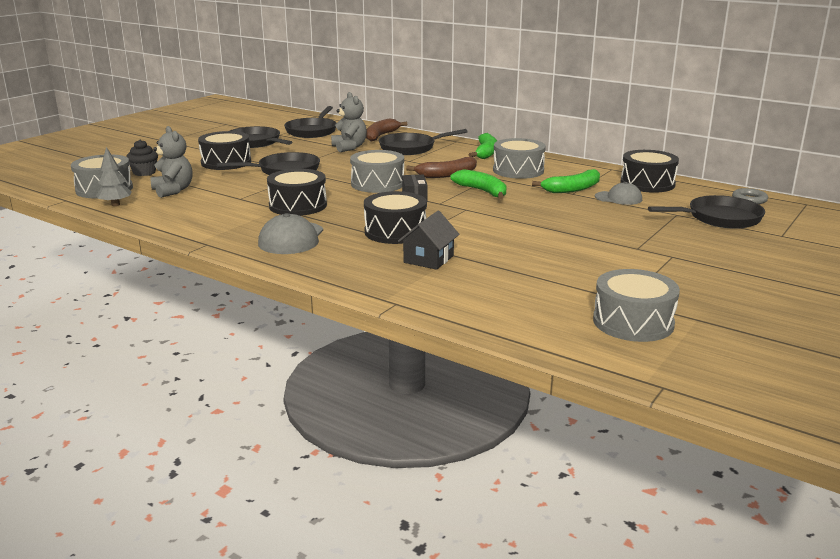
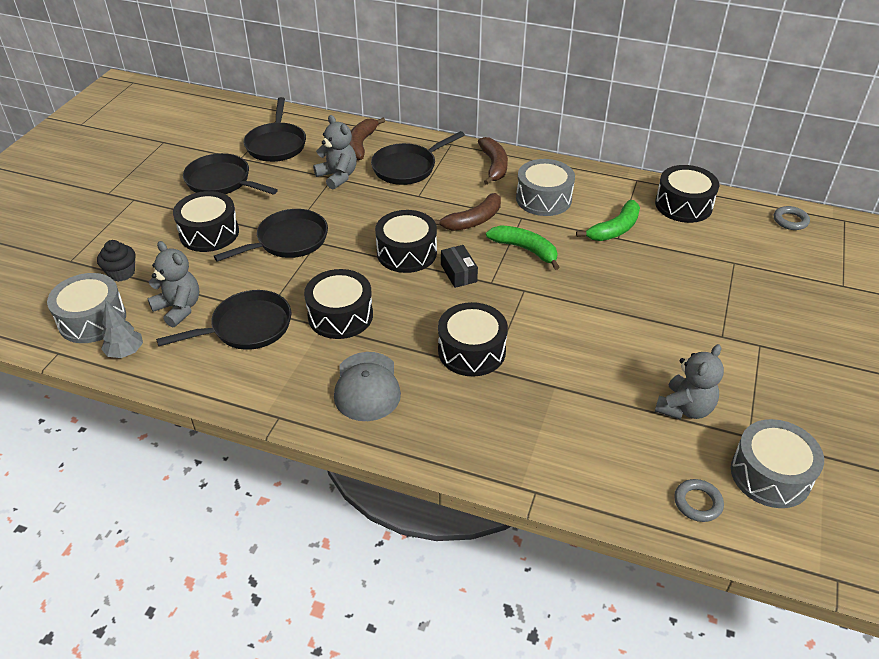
camera: 15 degrees left, 20 degrees up
grey drum [350,150,404,193] -> black drum [375,210,437,273]
black house [398,211,459,270] -> none
green banana [469,133,497,159] -> brown banana [478,137,508,185]
grey cap [595,182,642,205] -> none
black pan [648,195,765,229] -> black pan moved to [156,290,292,350]
none -> grey teddy bear [655,344,724,420]
none -> grey ring [674,479,724,522]

